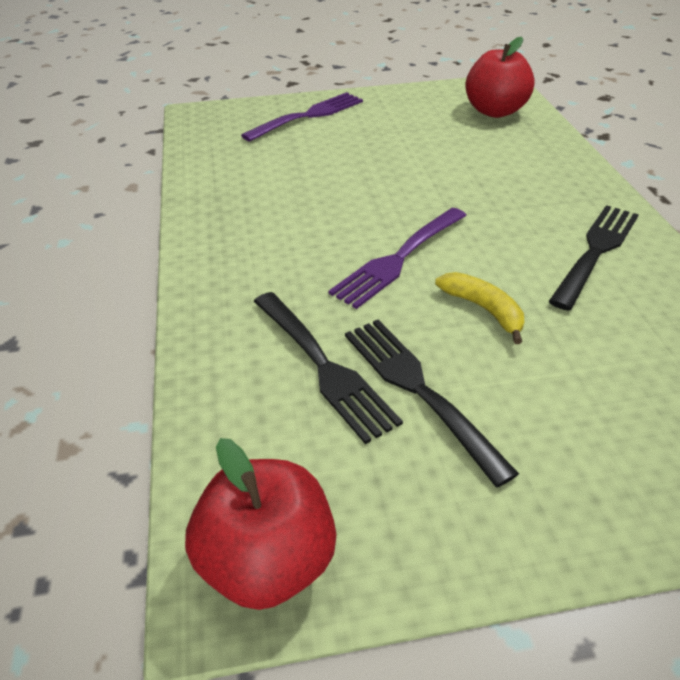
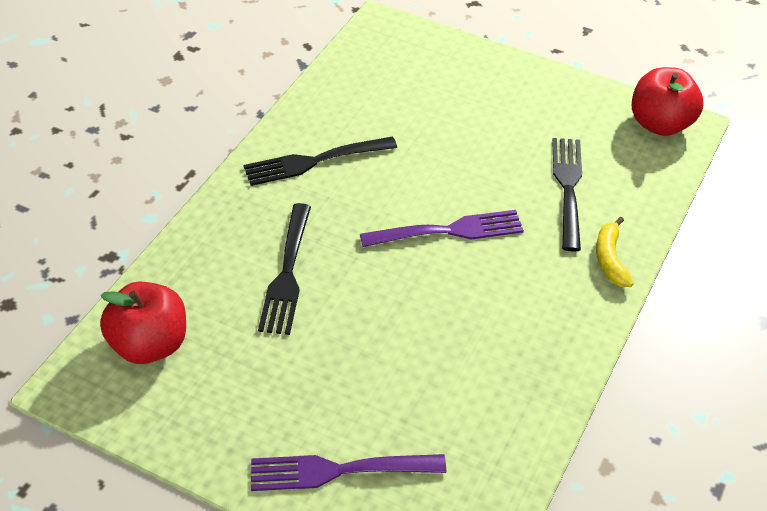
camera: 145 degrees left, 5 degrees up
black fork [345,320,519,488] -> black fork moved to [258,203,311,335]
yellow banana [435,272,524,344] -> yellow banana moved to [596,217,633,287]

